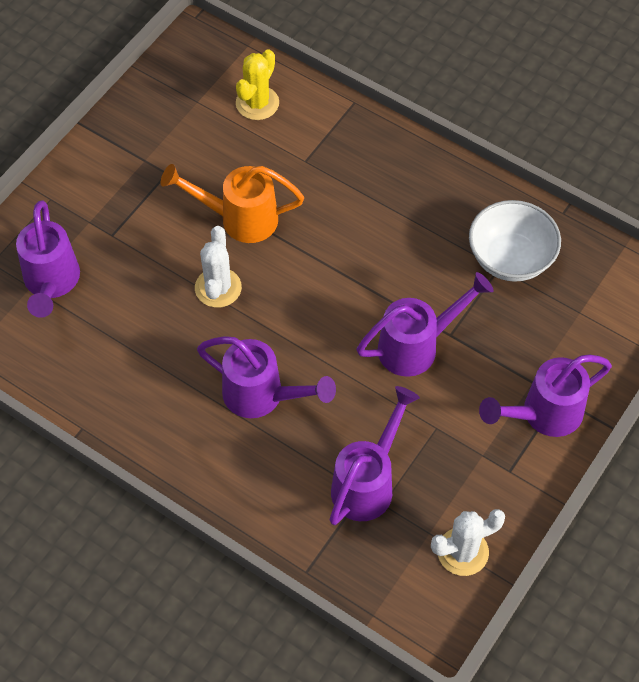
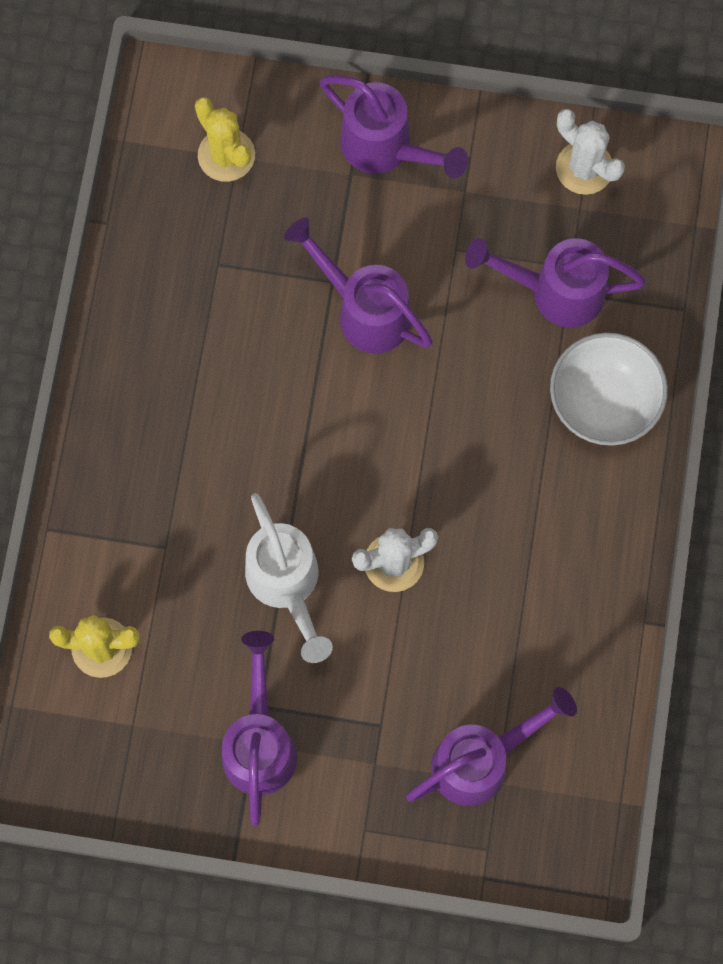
camera: 115 degrees left, 15 degrees up
orange watering can [161,164,304,243] -> white watering can [245,493,333,663]
purple watering can [197,336,336,418] -> purple watering can moved to [222,631,297,826]
white bowl [469,200,561,282] -> white bowl moved to [550,333,668,446]
none -> yellow cactus [195,97,255,182]

